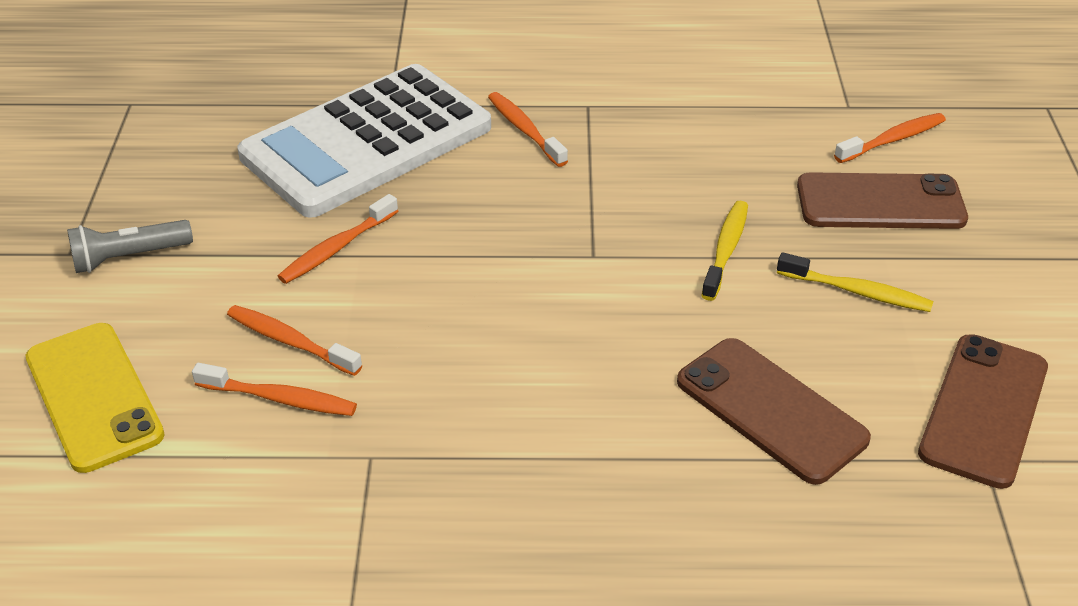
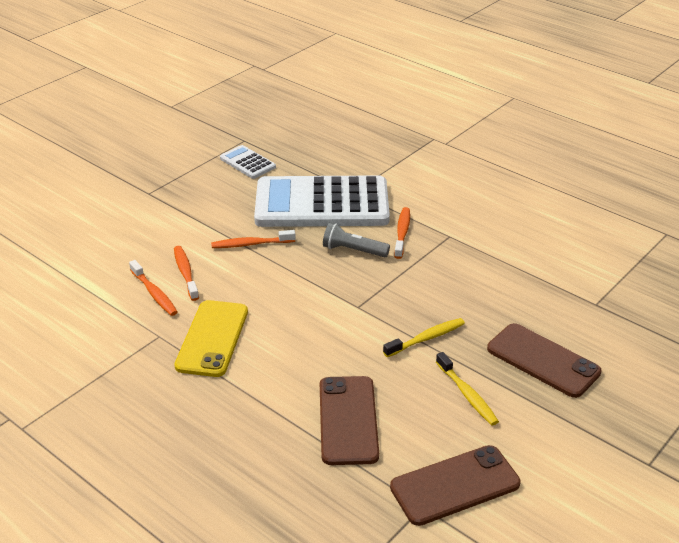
camera: 40 degrees right, 5 degrees down
yellow phone [26,323,165,473] -> yellow phone moved to [174,300,248,377]
grey flashlight [67,220,193,273] -> grey flashlight moved to [323,223,390,257]
orange toothbrush [834,113,946,163] -> none
none -> white calculator [220,145,276,179]

